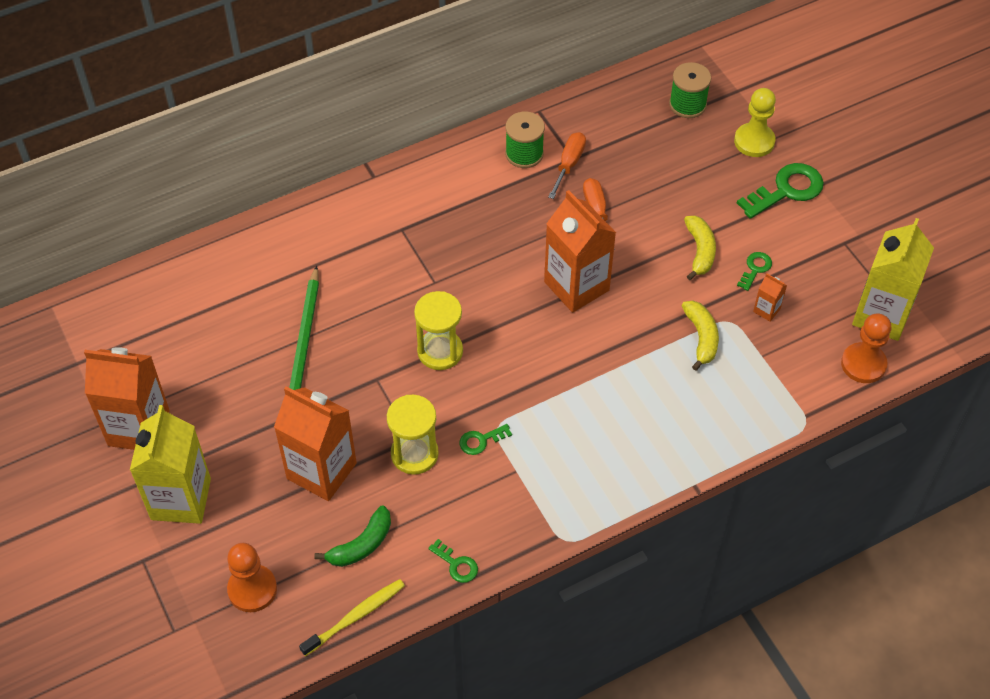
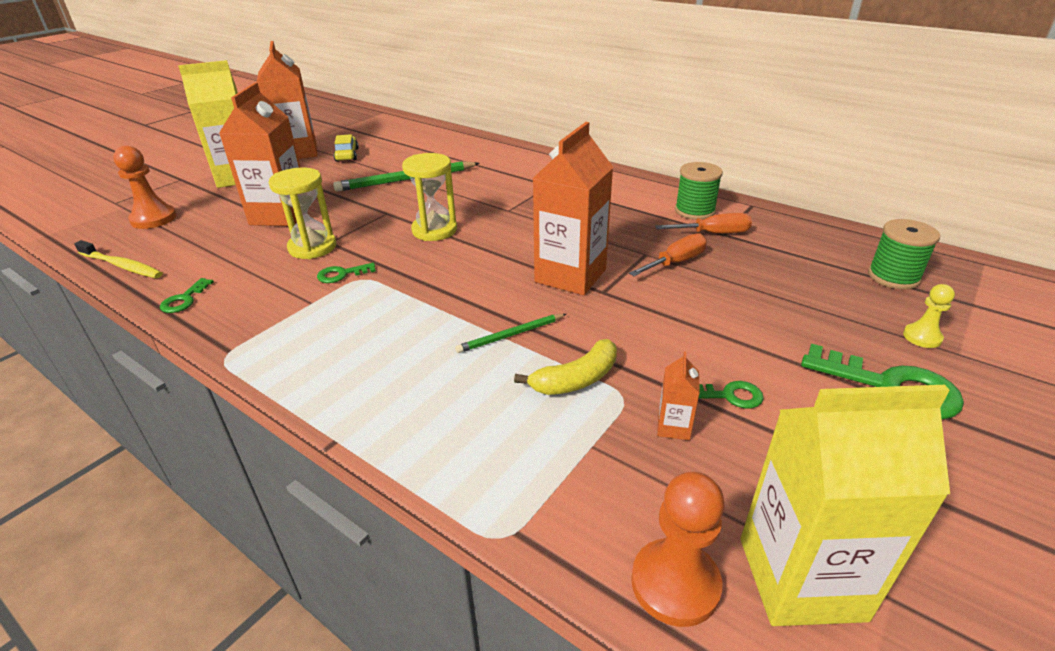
camera: 65 degrees right, 20 degrees down
green banana [314,505,391,567] -> none
green key [460,424,512,455] -> green key turned 60 degrees counterclockwise [317,263,376,283]
yellow banana [684,216,716,280] -> none
yellow pawn [734,88,776,157] -> yellow pawn [903,284,955,348], size x0.59
none -> yellow car [333,134,359,162]
none -> green pencil [455,314,566,353]

